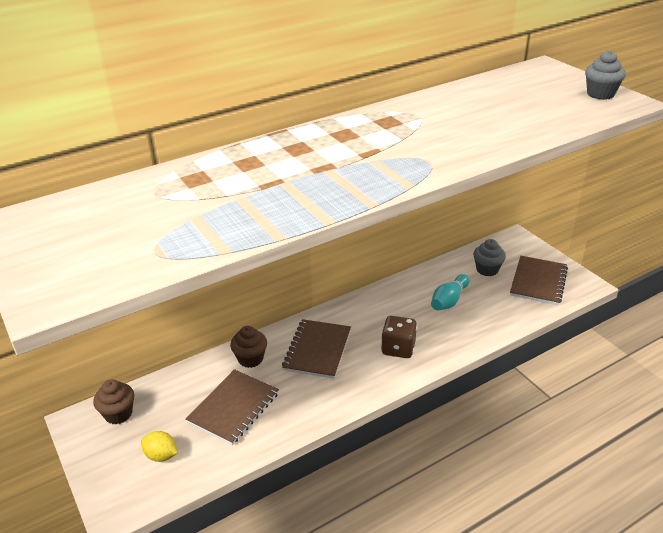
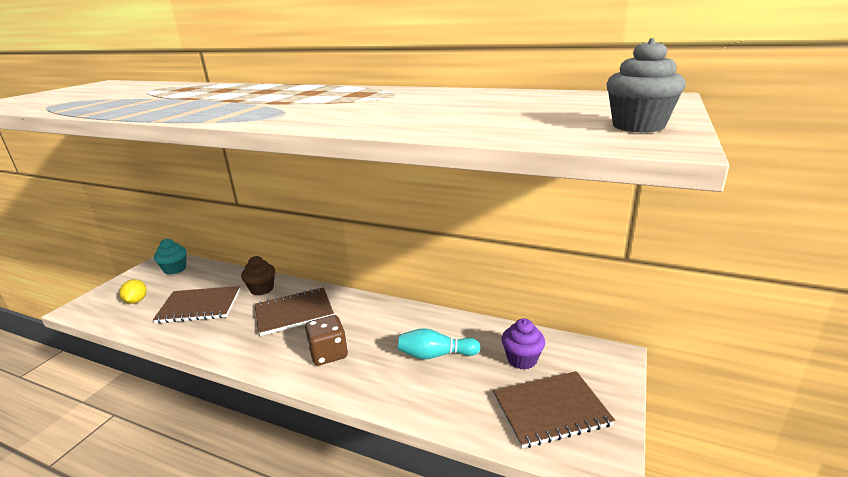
camera: 55 degrees right, 10 degrees down
brown cupcake [93,380,134,424] -> turquoise cupcake [154,238,187,275]
grey cupcake [473,239,506,276] -> purple cupcake [502,318,545,370]

